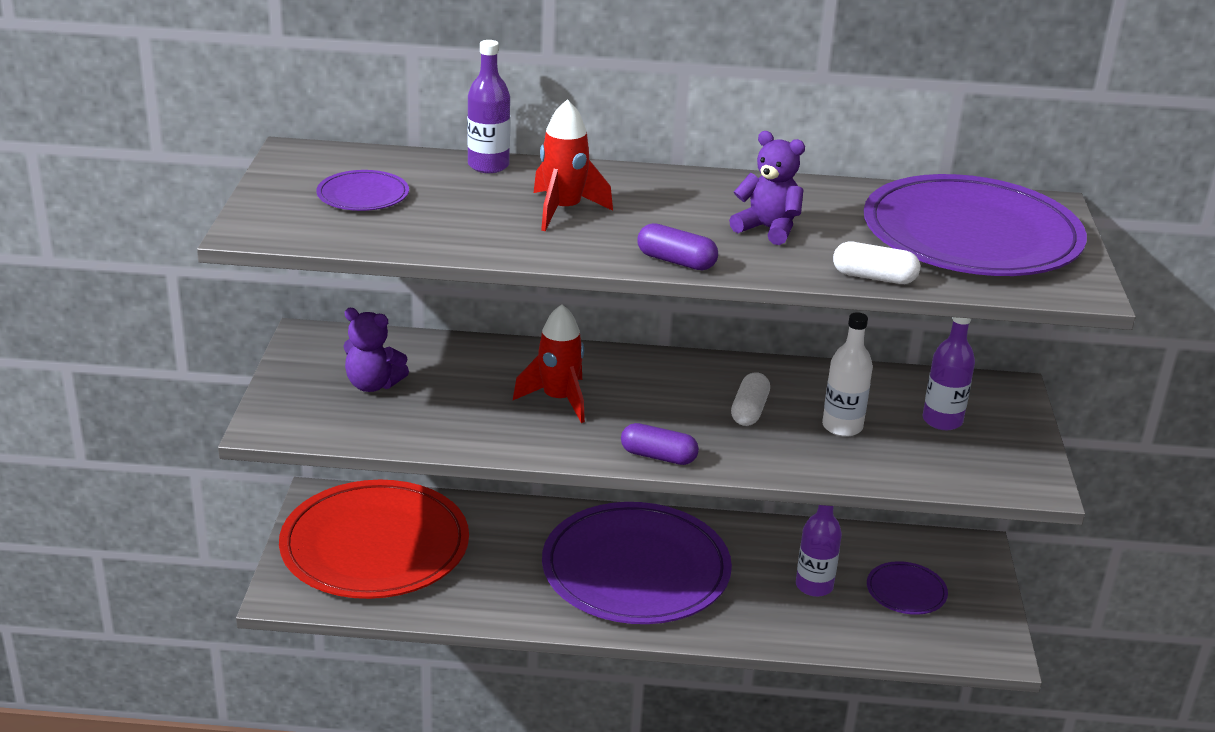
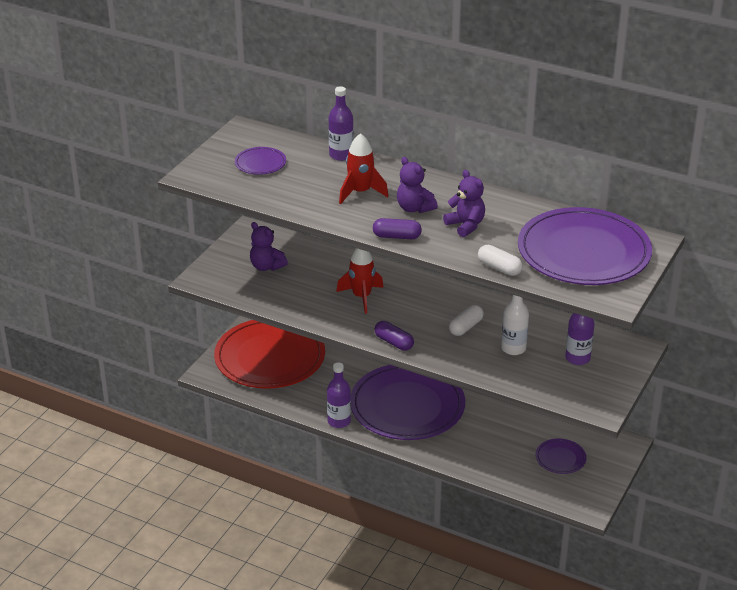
camera: 25 degrees right, 5 degrees up
purple capsule [637,223,718,270] -> purple capsule turned 45 degrees counterclockwise [373,218,422,239]
purple bottle [796,505,842,597] -> purple bottle moved to [327,362,351,428]
none -> purple teddy bear [397,157,438,213]

